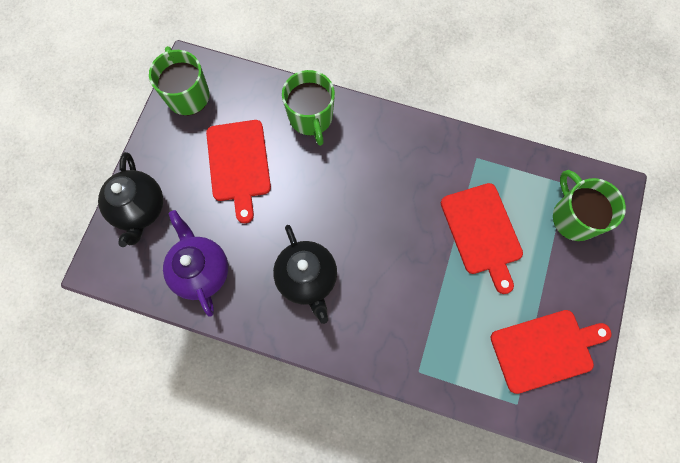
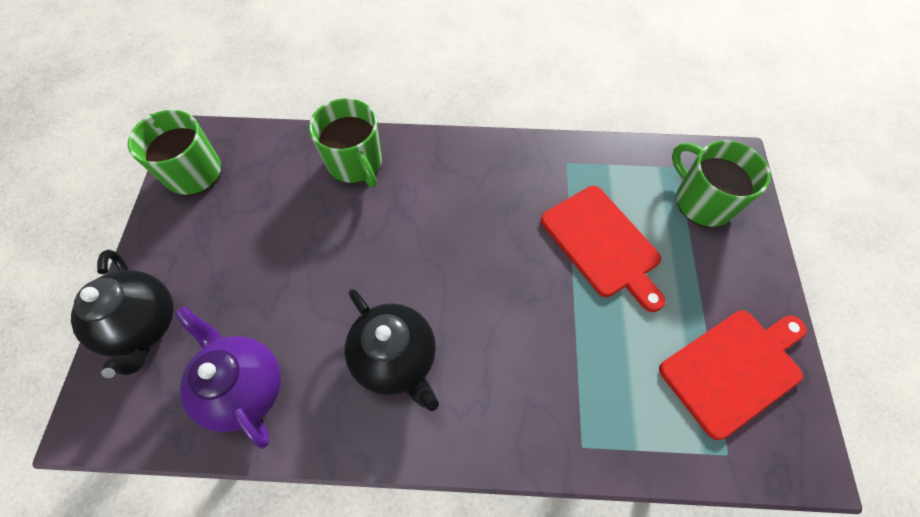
camera: 15 degrees left, 10 degrees down
red cutting board [206,120,271,223] -> none

